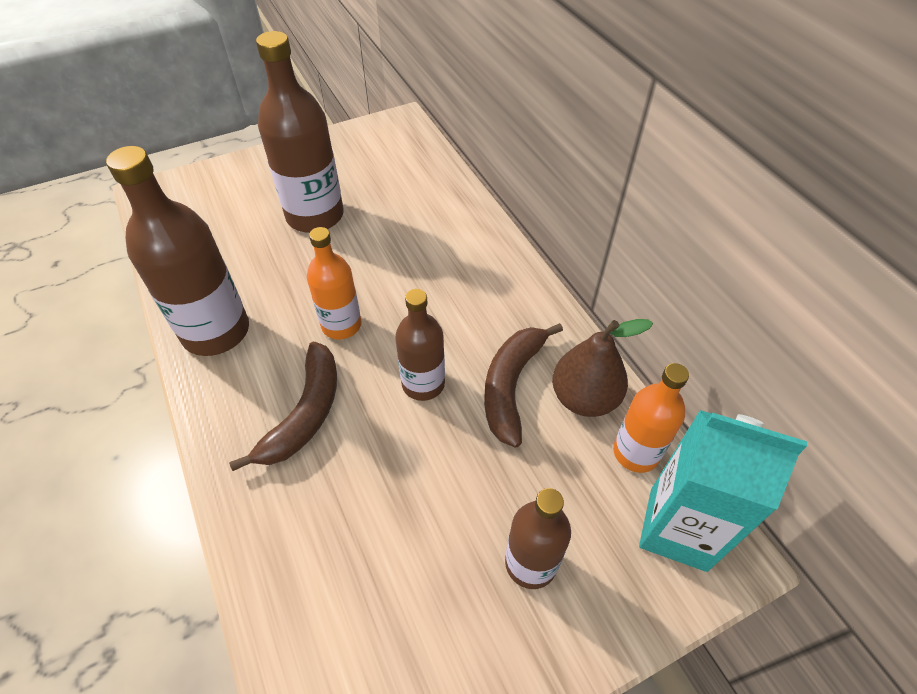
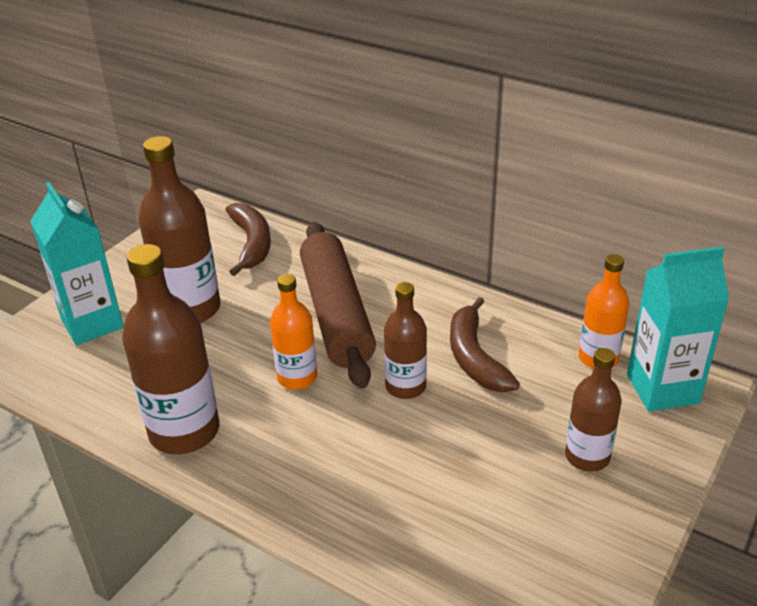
camera: 30 degrees left, 15 degrees down
brown banana [229,342,337,471] -> brown banana moved to [226,203,271,276]
brown pear [552,319,653,417] -> none
none -> turquoise carton [30,182,124,345]
none -> brown rolling pin [300,222,376,388]

